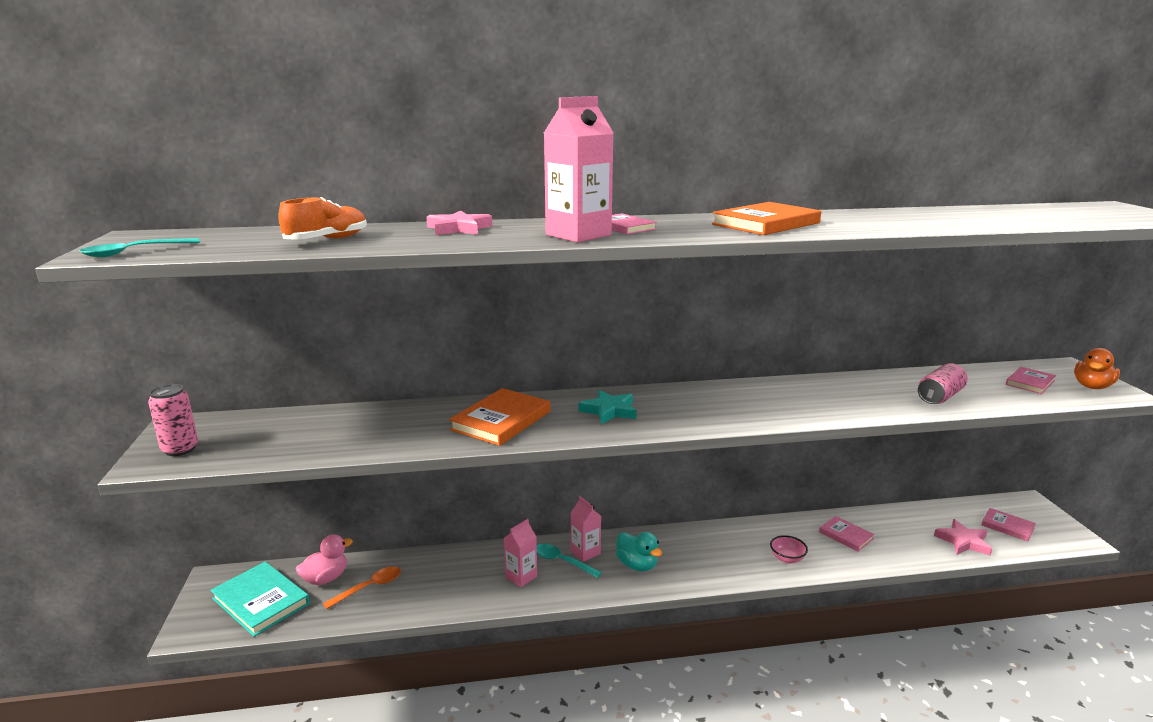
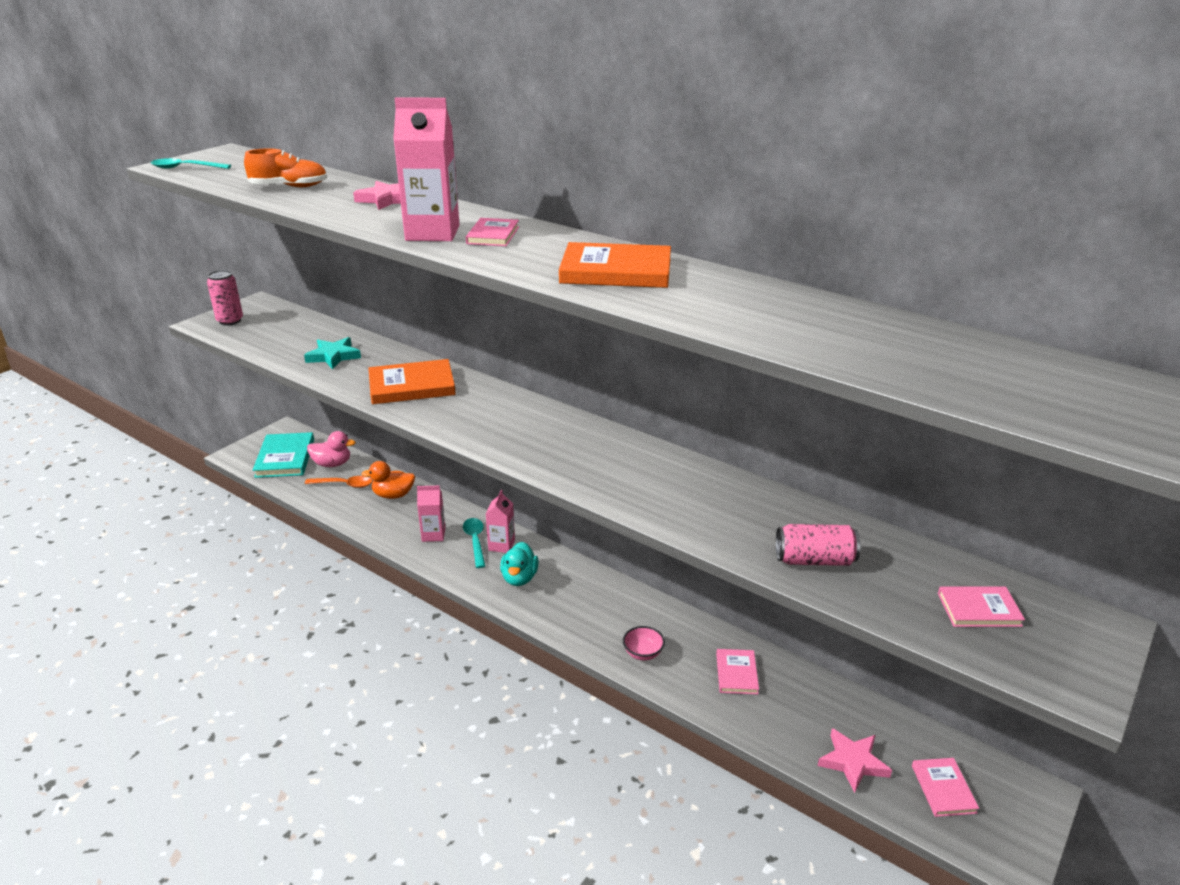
camera: 45 degrees right, 10 degrees up
turquoise star [578,390,637,424] -> turquoise star moved to [304,337,361,370]
orange duck [1074,348,1120,389] -> orange duck moved to [361,461,415,499]

